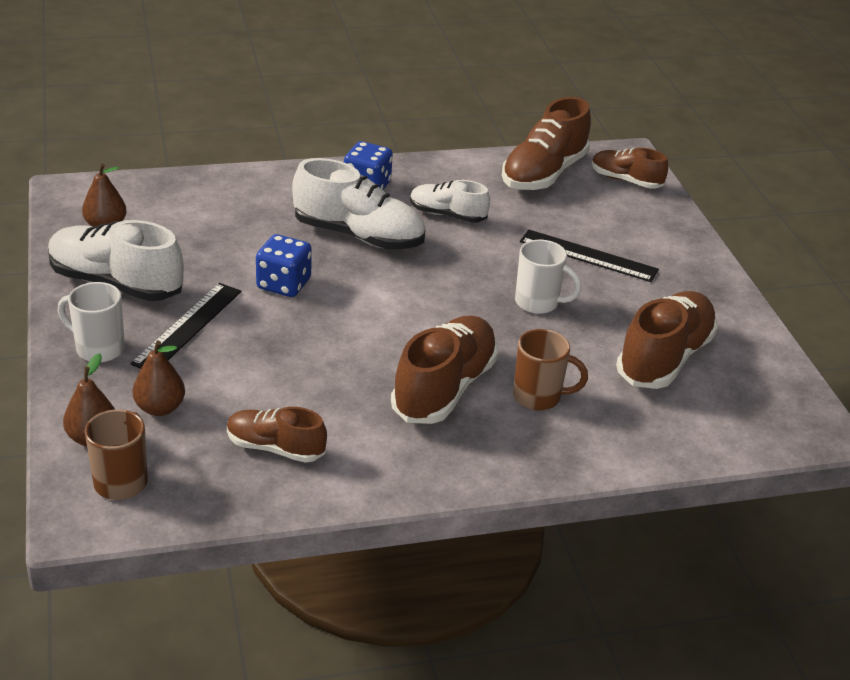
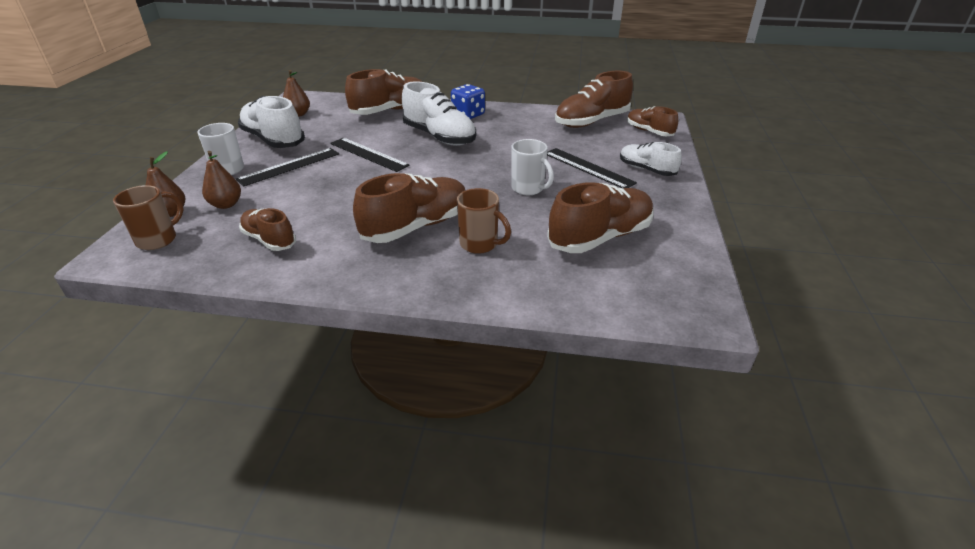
camera: 25 degrees right, 0 degrees up
blue dice [256,234,312,297] -> black ruler [330,138,410,172]
white shoe [410,180,490,223] -> white shoe moved to [620,142,682,176]
none -> brown shoe [345,69,422,115]

